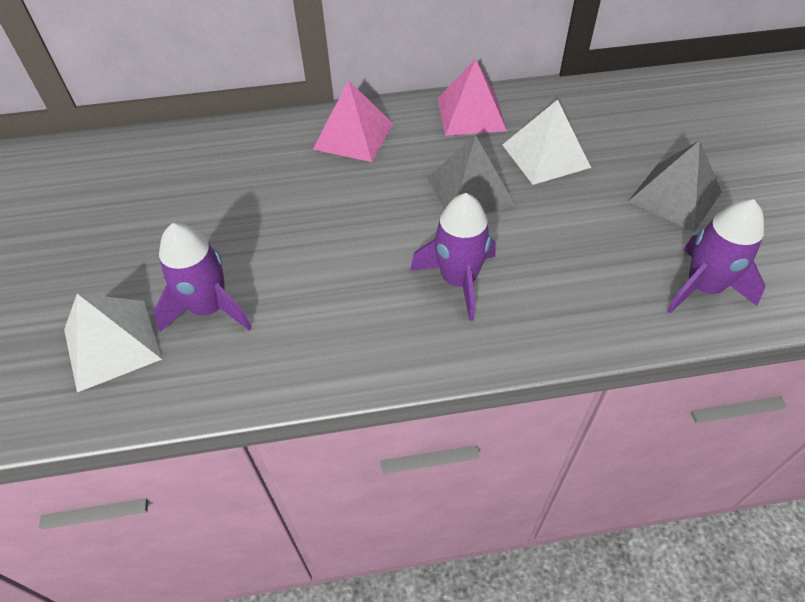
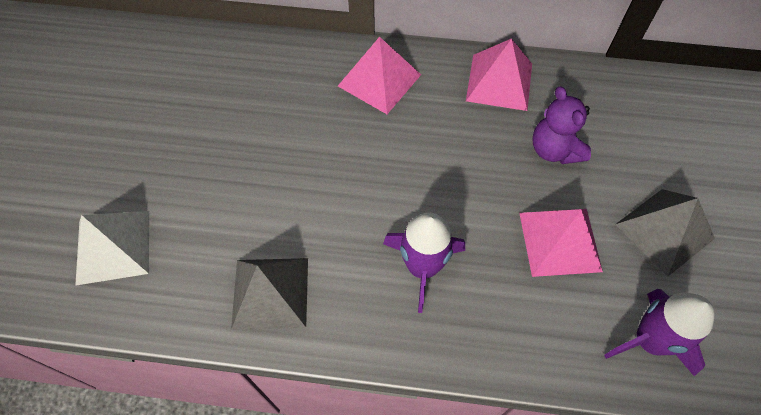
camera: 15 degrees right, 10 degrees up
purple rocket [153,223,252,332] -> none
grey pyramid [427,135,516,214] -> grey pyramid moved to [231,258,308,330]
white pyramid [503,100,591,185] -> purple teddy bear [532,86,591,164]
none -> pink pyramid [519,209,603,277]

